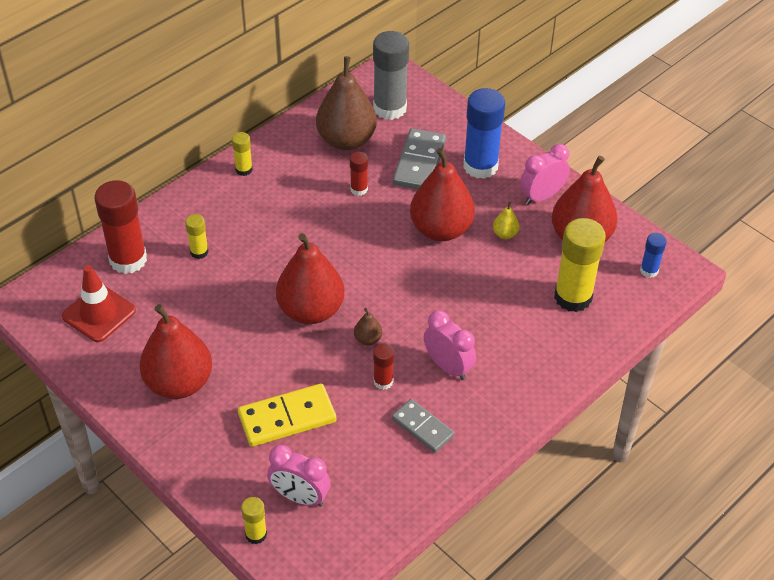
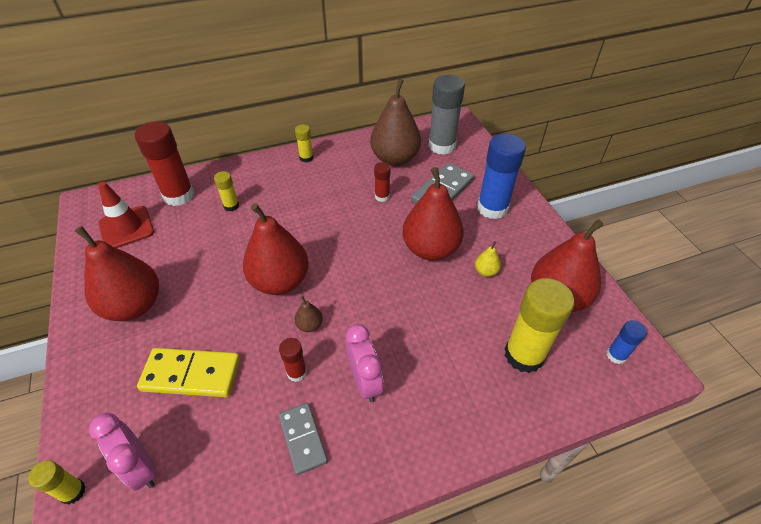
camera: 25 degrees right, 0 degrees up
pink clock [520,144,570,205] -> none

